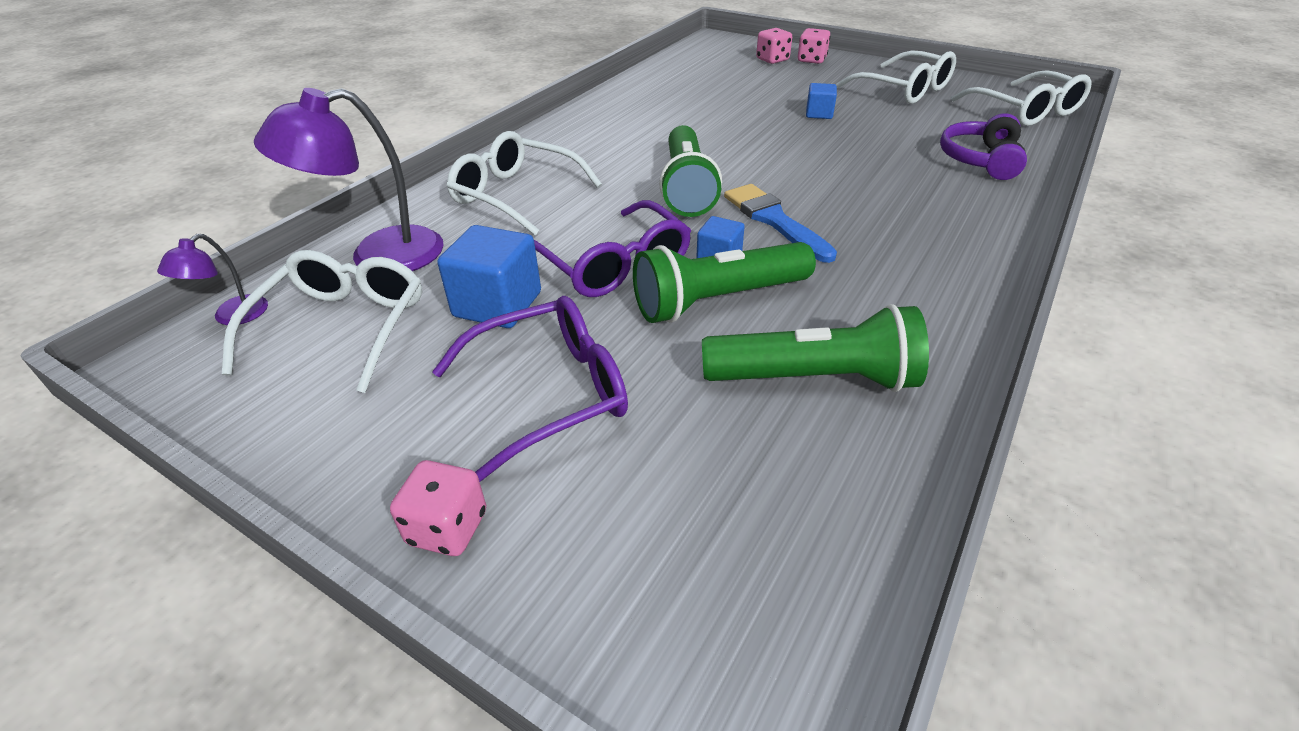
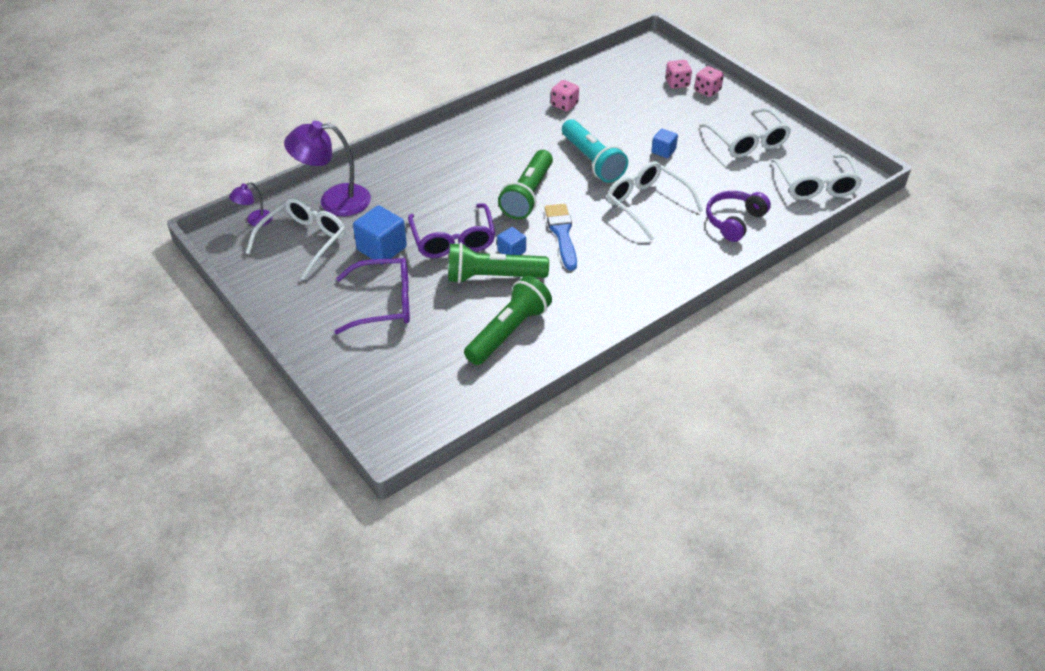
camera: 20 degrees right, 5 degrees up
pink dice [390,460,486,556] -> pink dice moved to [551,80,579,111]
white glasses [447,131,602,236] -> white glasses moved to [607,161,703,241]
green flashlight [702,304,929,392] -> green flashlight turned 75 degrees counterclockwise [464,276,552,365]
none -> turquoise flashlight [562,119,628,183]

